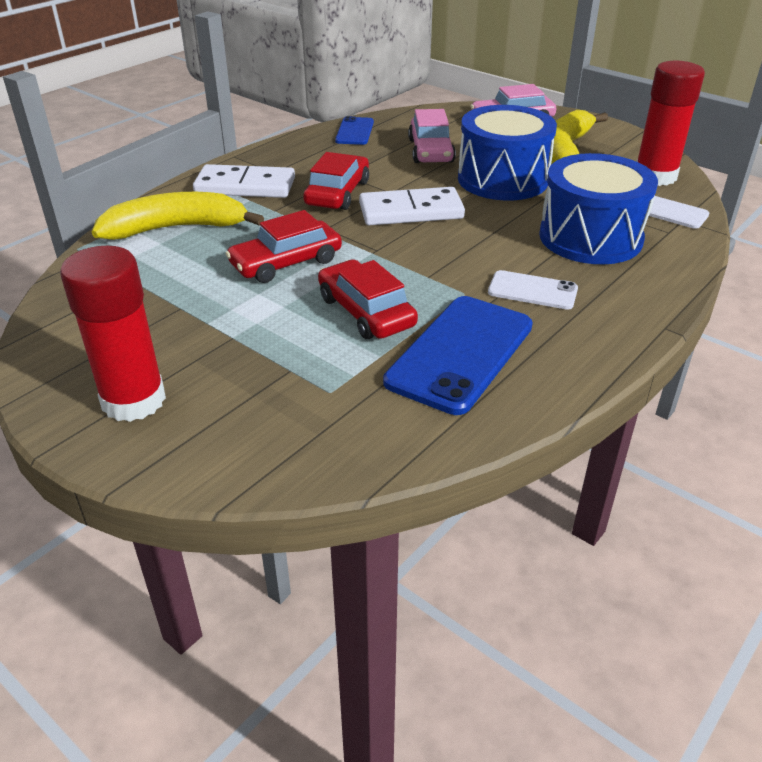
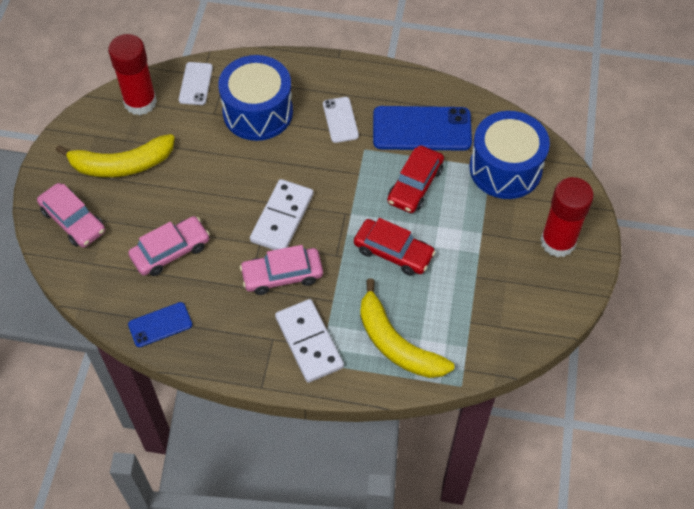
camera: 120 degrees left, 20 degrees up
red car [303,152,369,210] -> pink car [240,245,323,295]
white domino [359,187,465,225] -> white domino turned 60 degrees clockwise [250,179,314,250]
blue drum [458,105,557,200] -> blue drum moved to [470,111,550,199]

